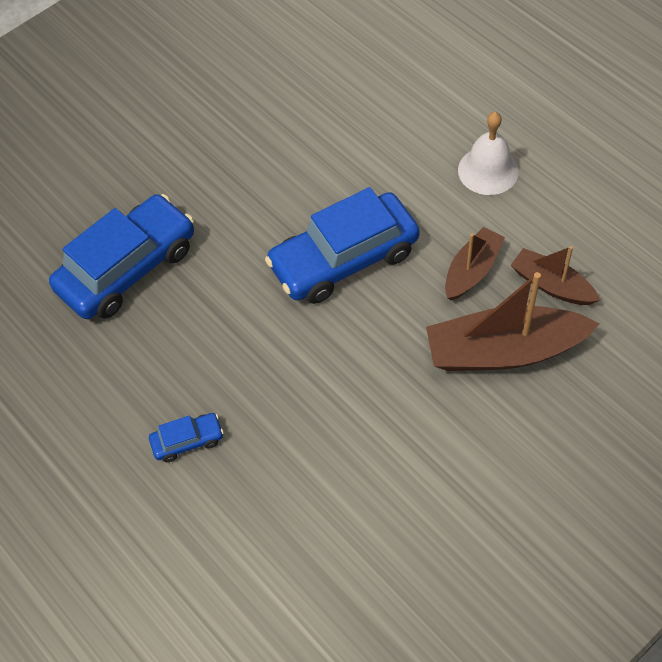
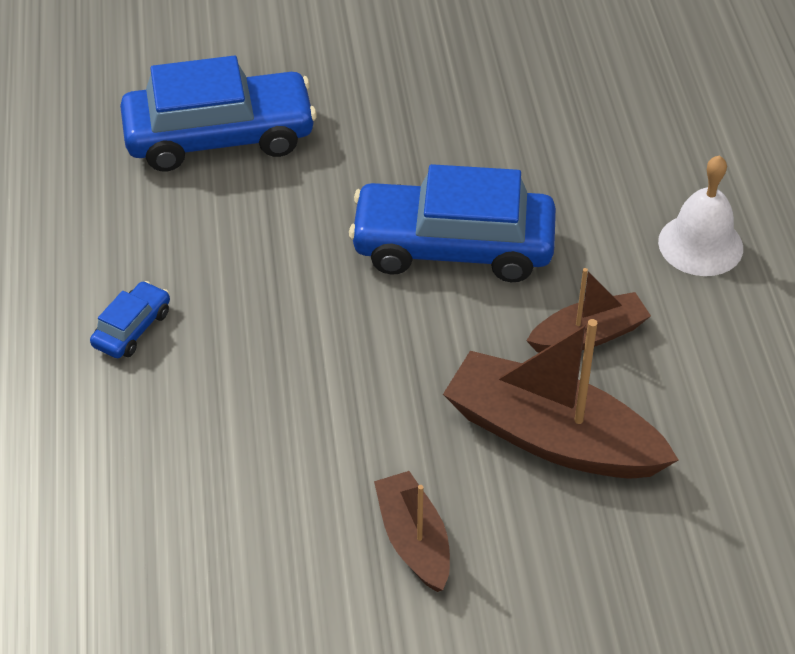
camera: 30 degrees right, 10 degrees down
blue car [149,413,224,462] -> blue car turned 75 degrees counterclockwise [90,281,170,358]
brown boat [511,246,600,305] -> brown boat moved to [374,471,450,592]

